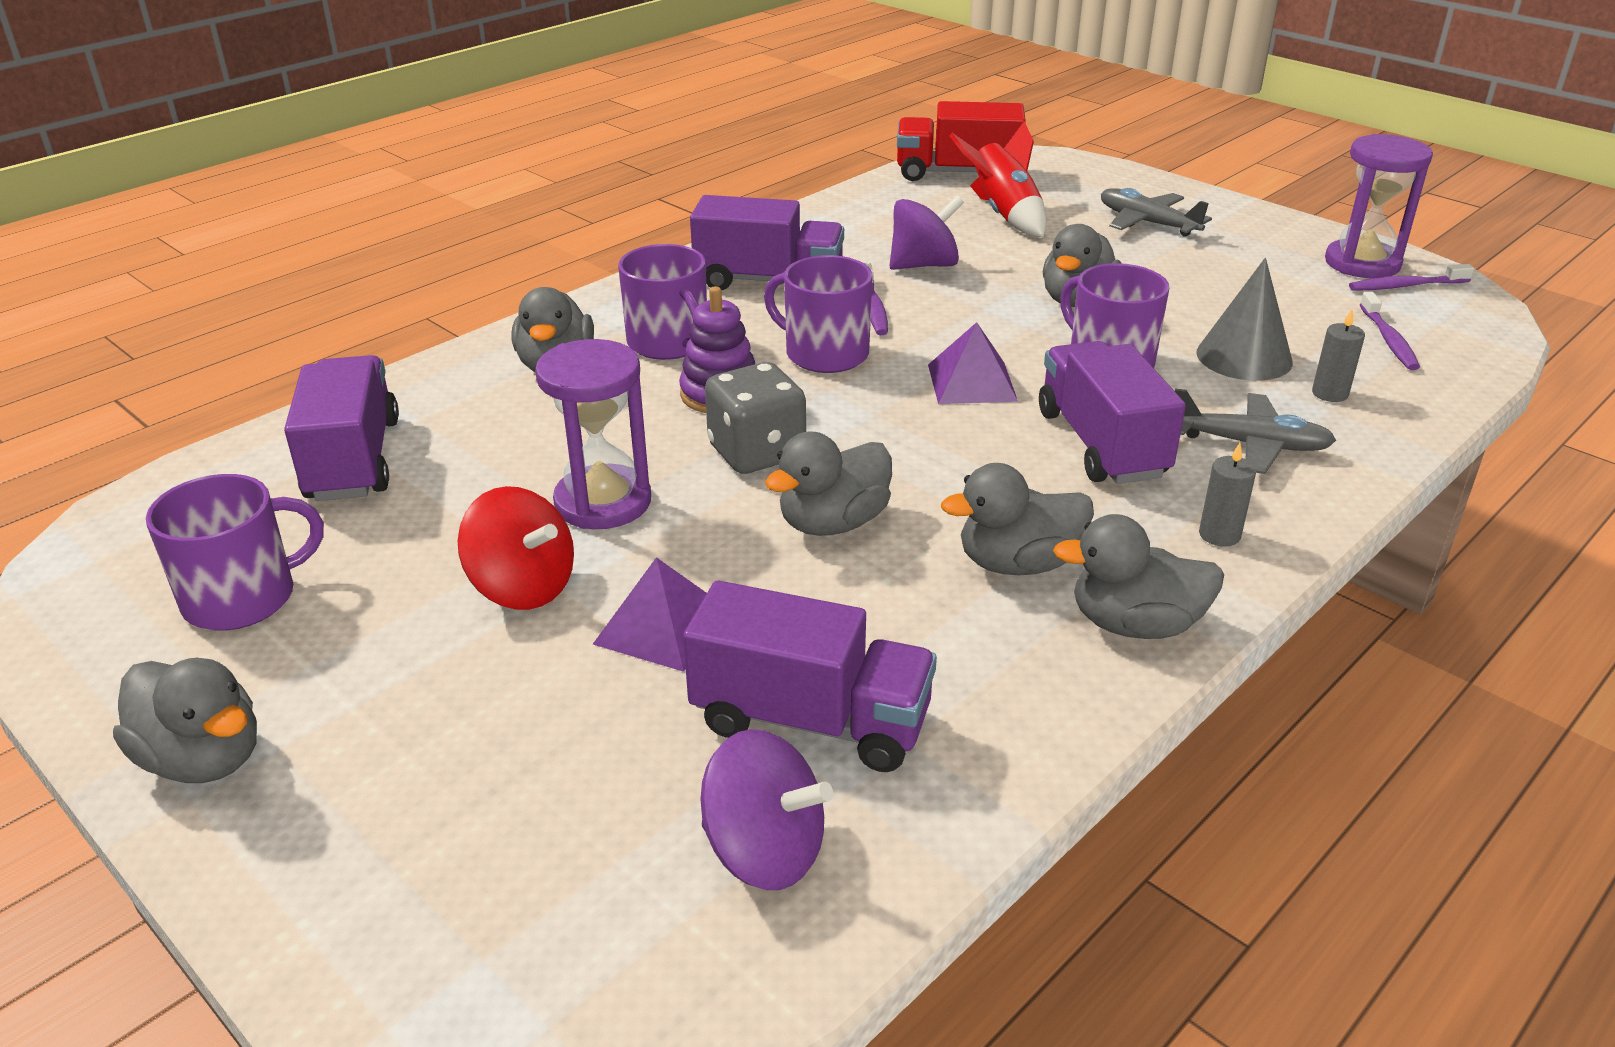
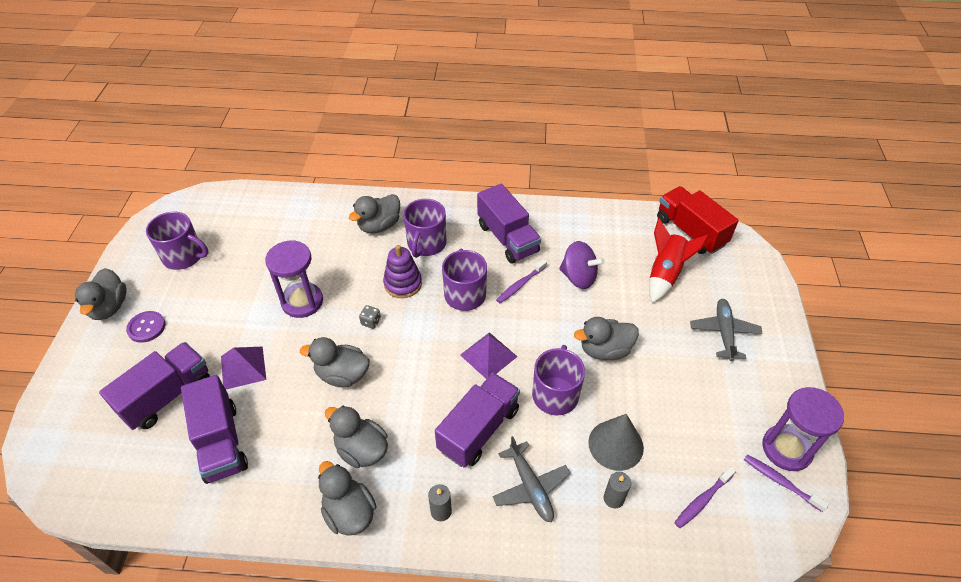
camera: 50 degrees right, 15 degrees up
purple truck [284,355,399,501] -> purple truck moved to [99,342,210,430]
red spinning top [458,486,574,610] -> none
purple spinning top [701,729,833,890] -> none
grey dice [705,362,806,474] -> grey dice [359,305,381,329], size x0.44
none -> purple button [126,311,165,343]

